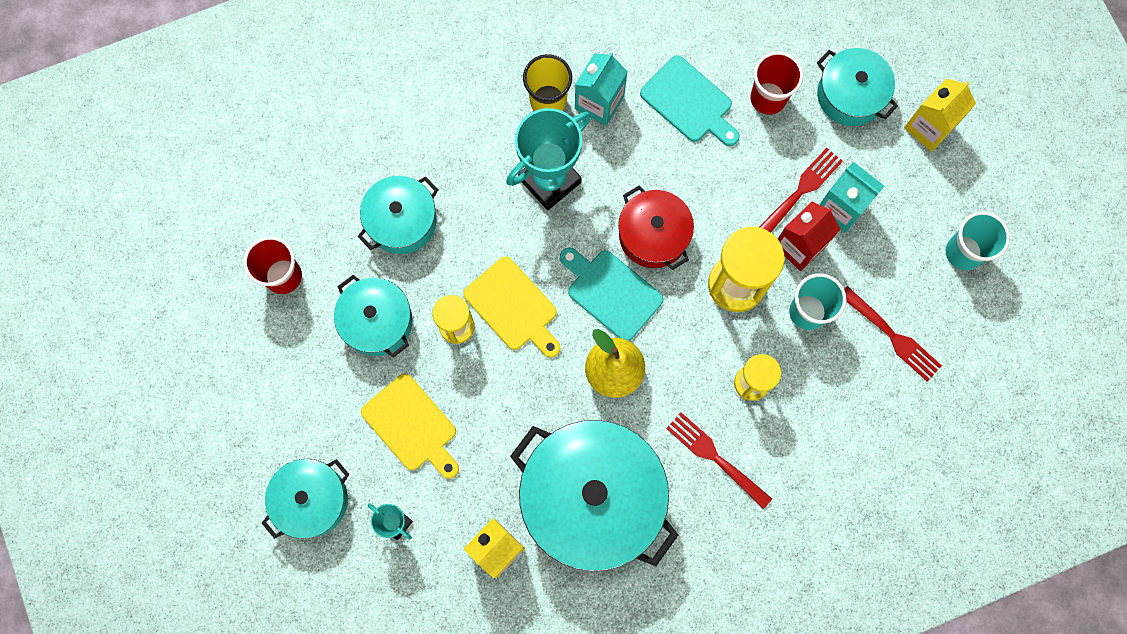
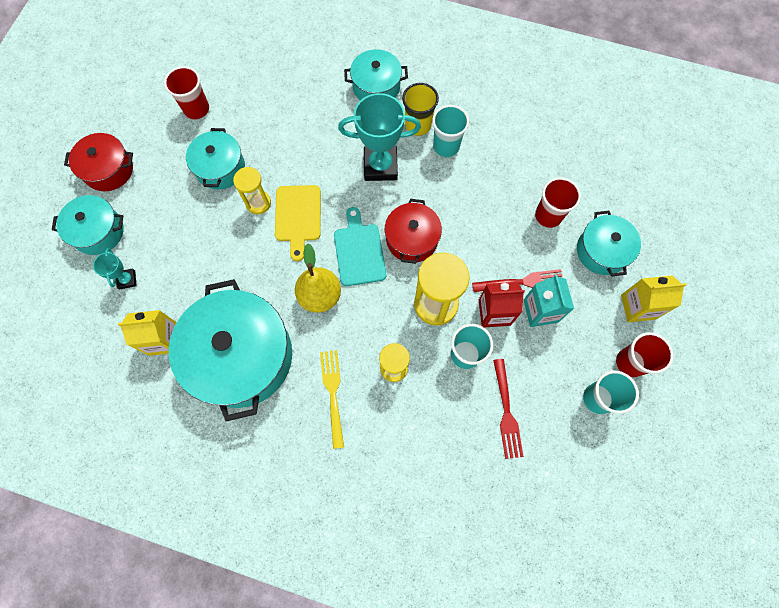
camera: 40 degrees right, 5 degrees down
turquoise pot [358,176,438,254] -> turquoise pot moved to [344,49,408,100]
yellow cutting board [361,373,459,479] -> none
turquoise carton [575,52,628,126] -> turquoise cup [432,105,469,157]
turquoise cutting board [640,55,740,146] -> none
red fork [666,412,772,509] -> yellow fork [320,350,344,449]
none -> red pot [64,133,133,191]
none -> red cup [616,332,674,377]

